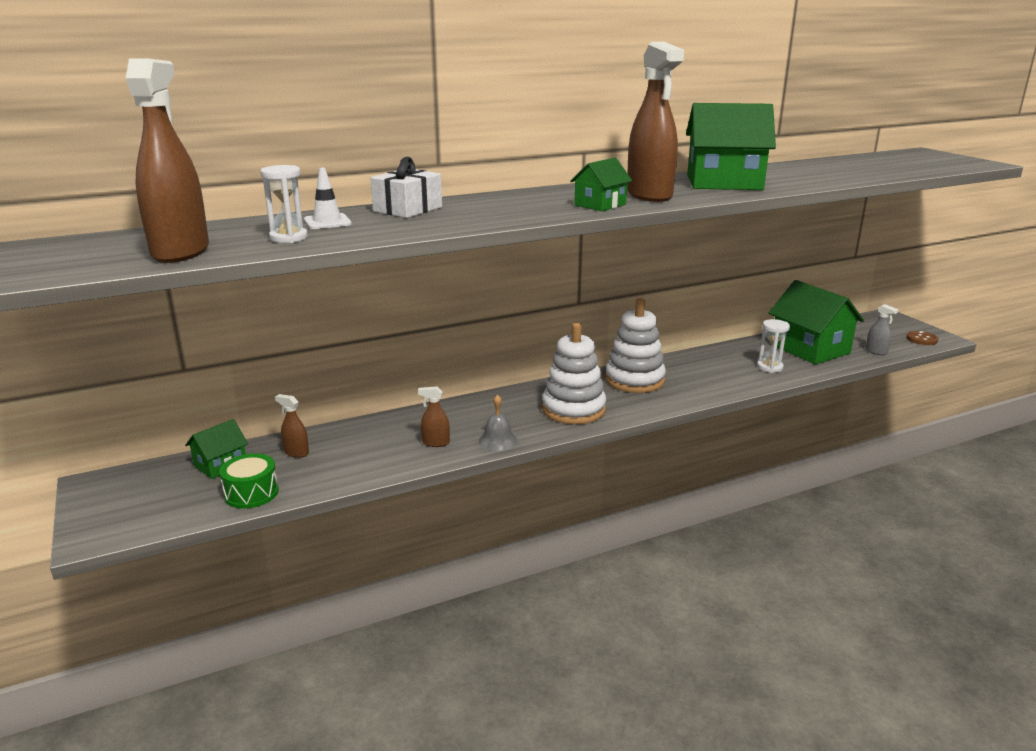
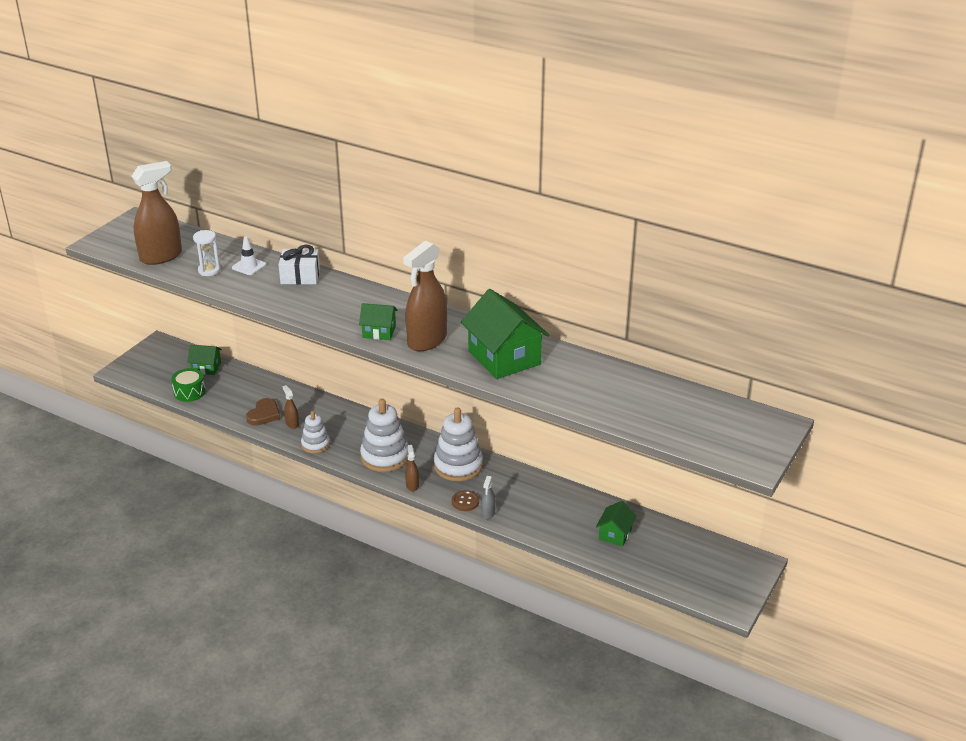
camera: 55 degrees right, 10 degrees up
brown spray bottle [275,394,309,458] -> brown spray bottle moved to [405,445,419,491]
grey bell [479,394,518,451] -> white stacking toy [301,411,330,453]
white hourglass [757,319,790,373] -> none
green house [769,280,864,365] -> green house [596,501,637,547], size x0.52
grey spray bottle [866,304,899,355] -> grey spray bottle moved to [481,476,496,519]
brown button [906,331,938,345] -> brown button moved to [452,490,479,511]
none -> brown heart [246,398,280,426]

